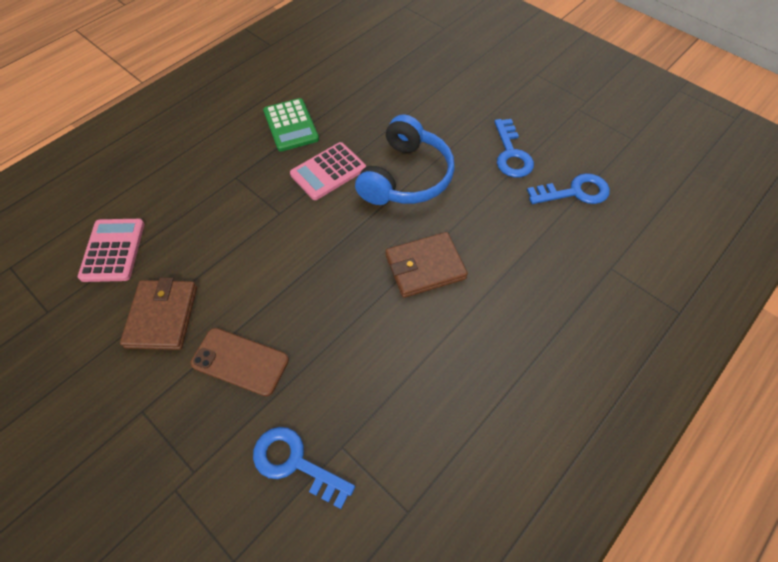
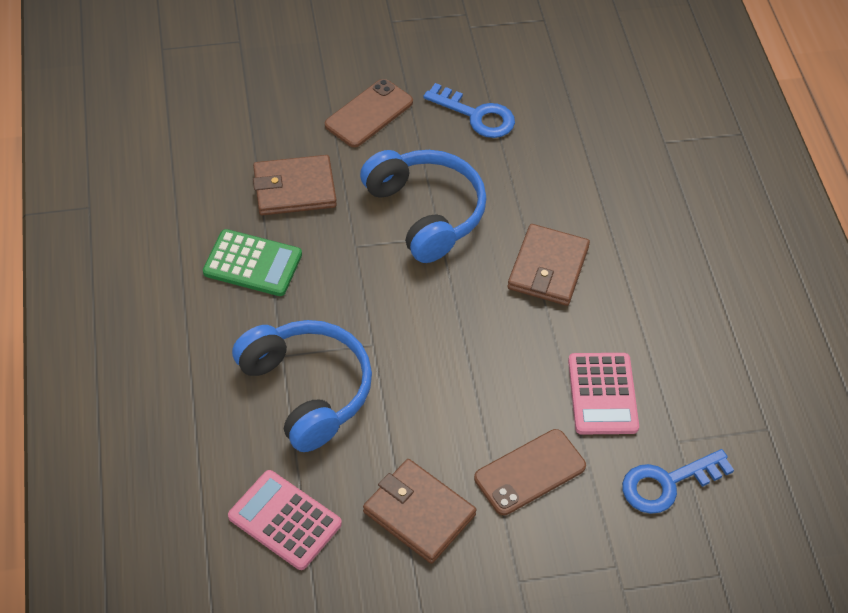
camera: 55 degrees left, 5 degrees down
pink calculator [290,142,366,200] -> pink calculator moved to [568,353,639,434]
blue key [527,173,610,204] -> none
none -> blue headphones [232,320,372,452]
none -> brown wallet [253,155,337,216]
none -> brown phone [325,79,413,147]

